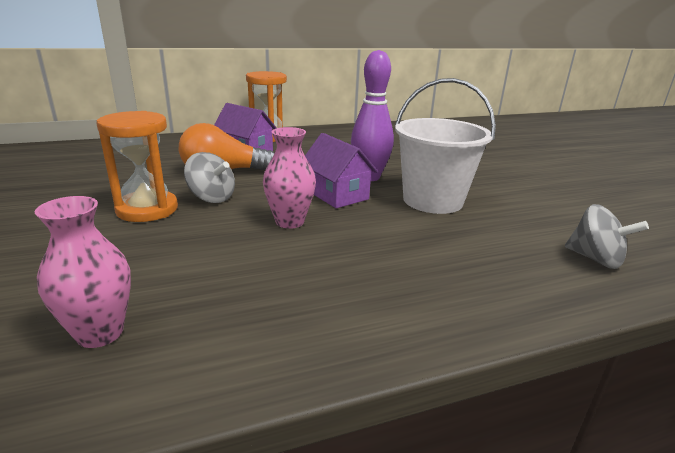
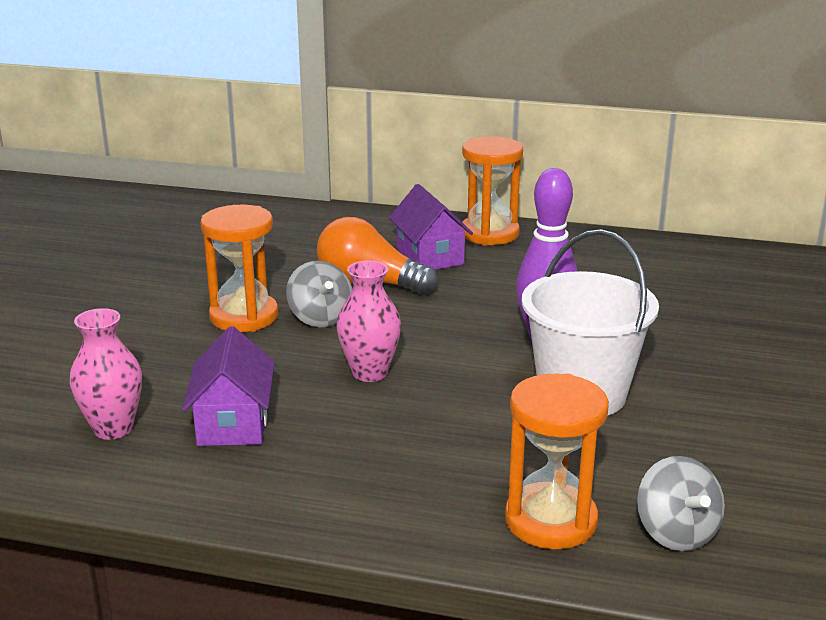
camera: 35 degrees right, 0 degrees up
purple house [305,133,378,208] -> purple house moved to [182,326,275,446]
none -> orange hourglass [505,374,609,549]

